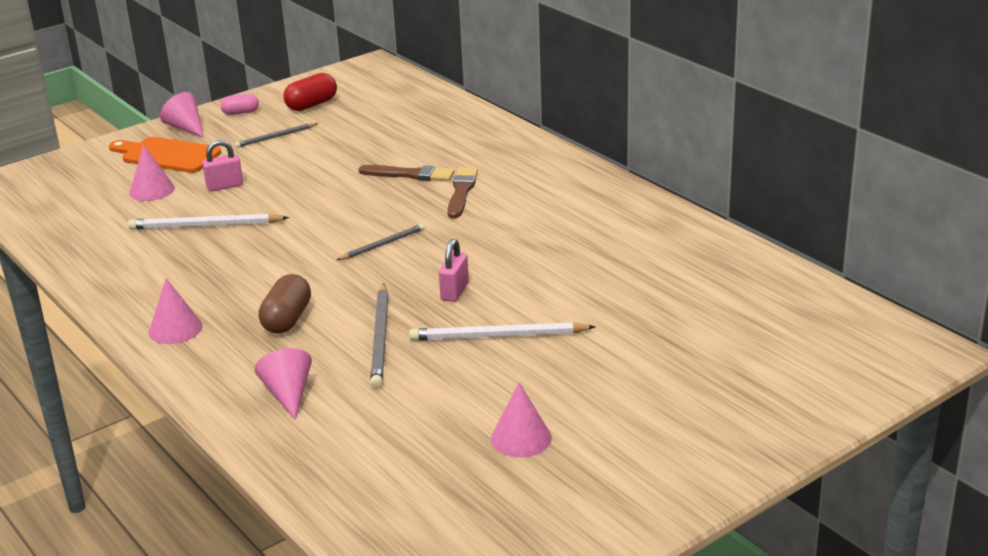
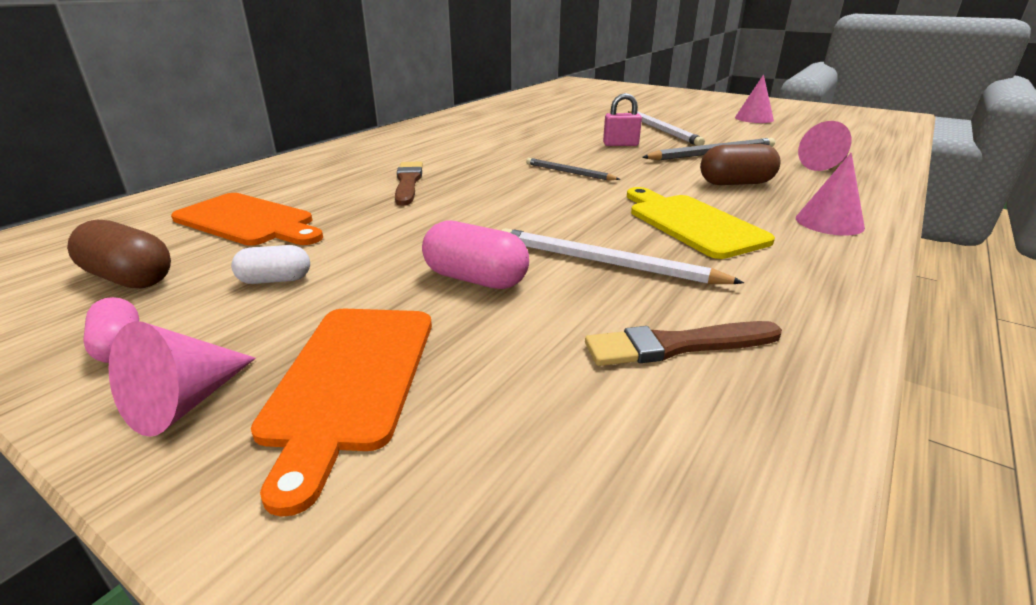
camera: 110 degrees left, 0 degrees up
white pencil [128,214,289,230] -> white pencil turned 135 degrees clockwise [501,228,744,284]
pink cone [129,145,175,201] -> none
pink padlock [202,140,243,192] -> pink capsule [422,220,529,289]
grey pencil [235,123,318,148] -> white capsule [231,245,310,284]
red capsule [283,73,337,111] -> brown capsule [67,220,171,288]
brown brush [447,167,478,219] -> brown brush moved to [585,321,782,366]
none -> orange cutting board [171,193,323,246]
none -> yellow cutting board [627,187,775,259]

